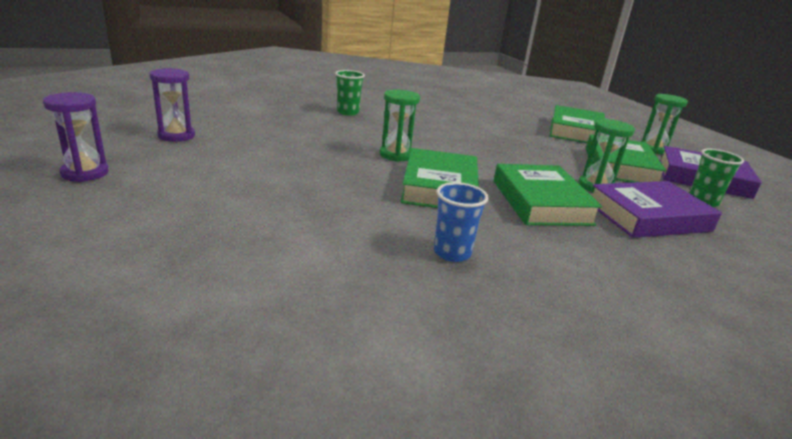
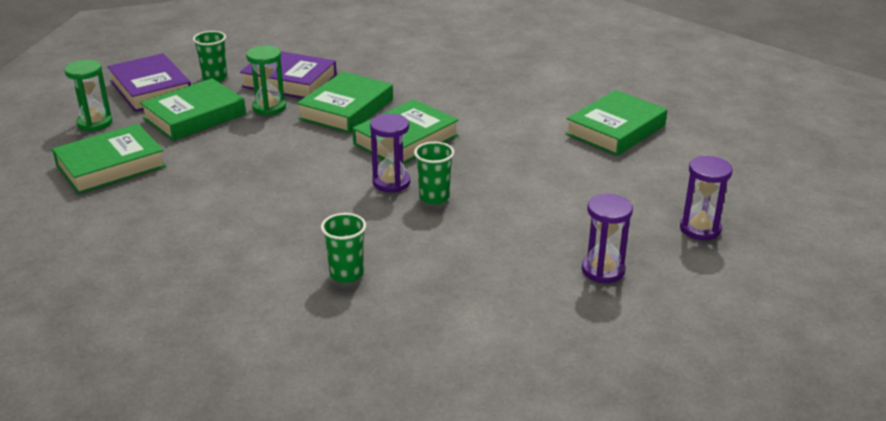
camera: 140 degrees left, 5 degrees up
green hourglass [380,90,420,162] -> purple hourglass [370,114,410,193]
blue cup [434,182,489,262] -> none
none -> green cup [414,142,454,205]
none -> green book [565,90,667,156]

